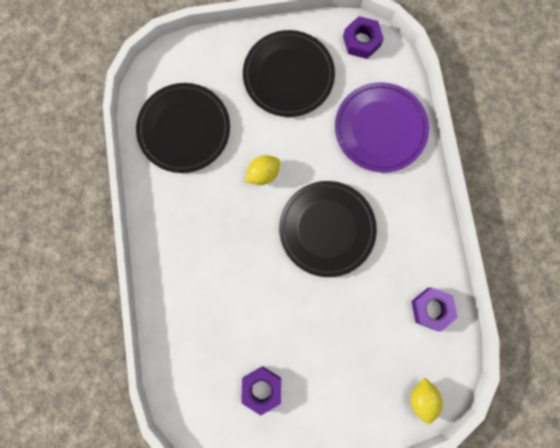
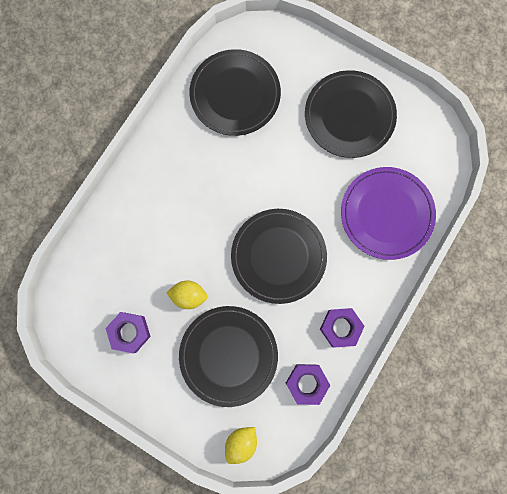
camera: 40 degrees right, 0 degrees up
yellow lemon [245,155,280,185] -> yellow lemon moved to [166,281,208,309]
purple nut [343,16,384,59] -> purple nut moved to [320,308,365,347]
none -> black plate [179,306,278,407]

